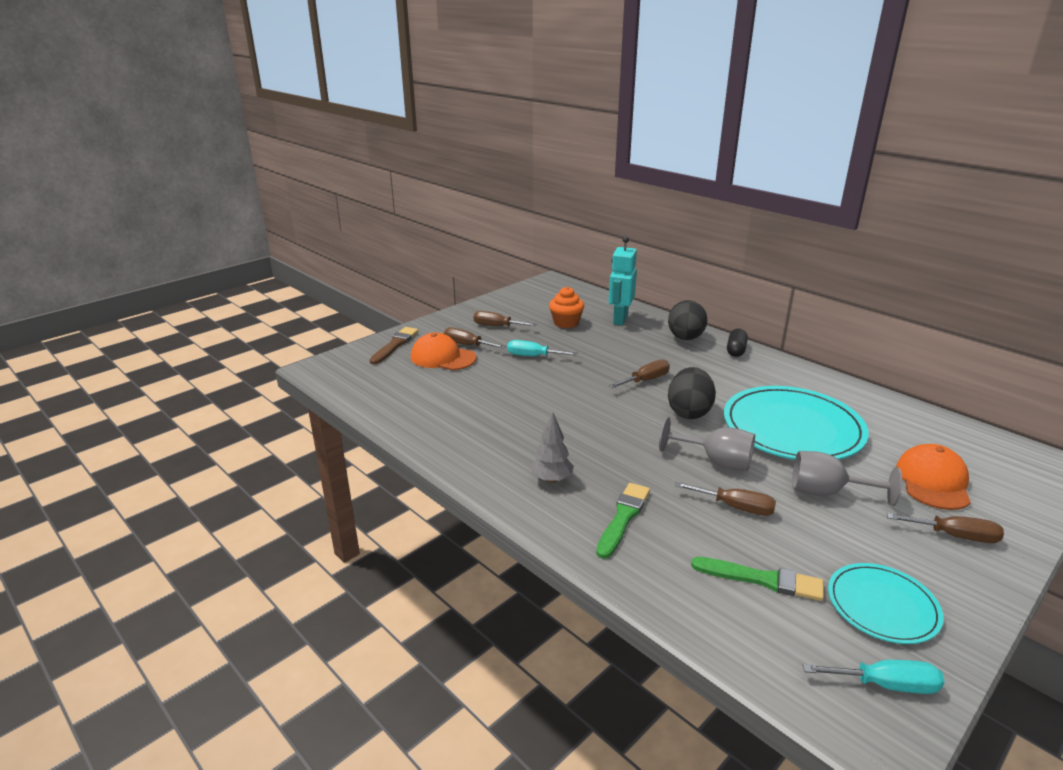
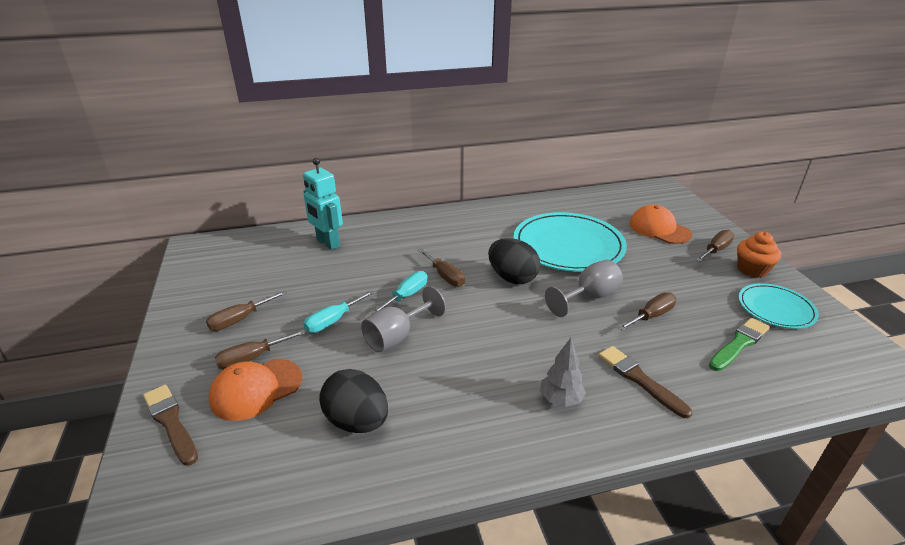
camera: 60 degrees left, 5 degrees up
orange cupcake [549,287,584,328] -> orange cupcake moved to [737,232,781,278]
green brush [596,483,650,559] -> brown brush [598,346,692,418]
brown screwdriver [609,359,670,388] -> brown screwdriver turned 150 degrees clockwise [418,248,465,287]
black egg [668,300,707,340] -> black egg moved to [319,369,388,433]
black capsule [727,329,748,357] -> none
grey goblet [792,451,902,506] -> grey goblet moved to [361,286,446,352]
turquoise screwdriver [803,660,945,694] -> turquoise screwdriver moved to [371,271,428,314]

